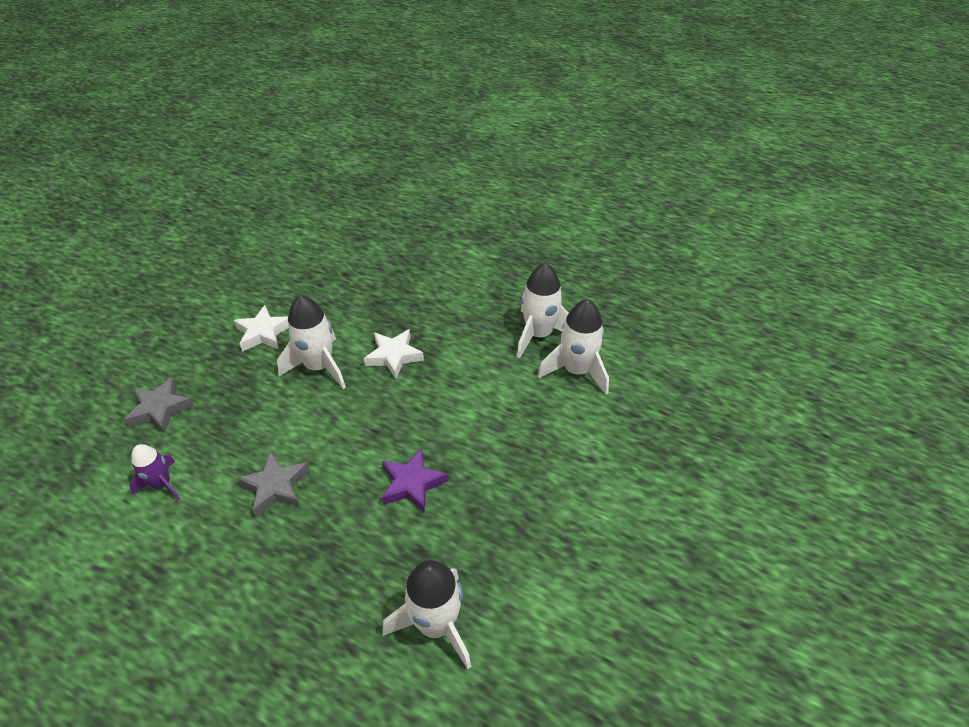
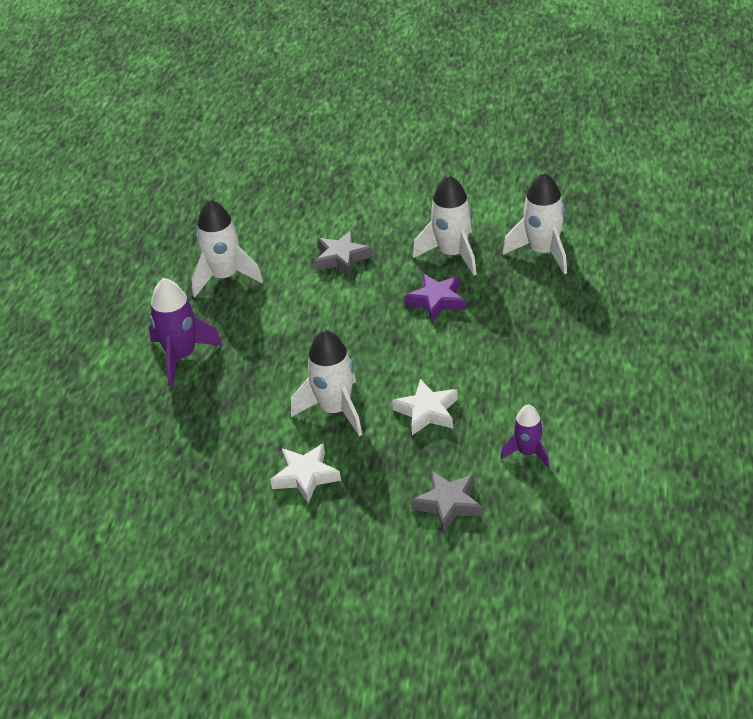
camera: 105 degrees left, 5 degrees down
grey star [237,451,309,517] -> grey star moved to [315,230,373,276]
white star [364,329,424,379] -> white star moved to [392,379,458,435]
white rocket [537,299,609,395] -> white rocket moved to [413,175,477,275]
none -> purple rocket [149,278,223,387]

